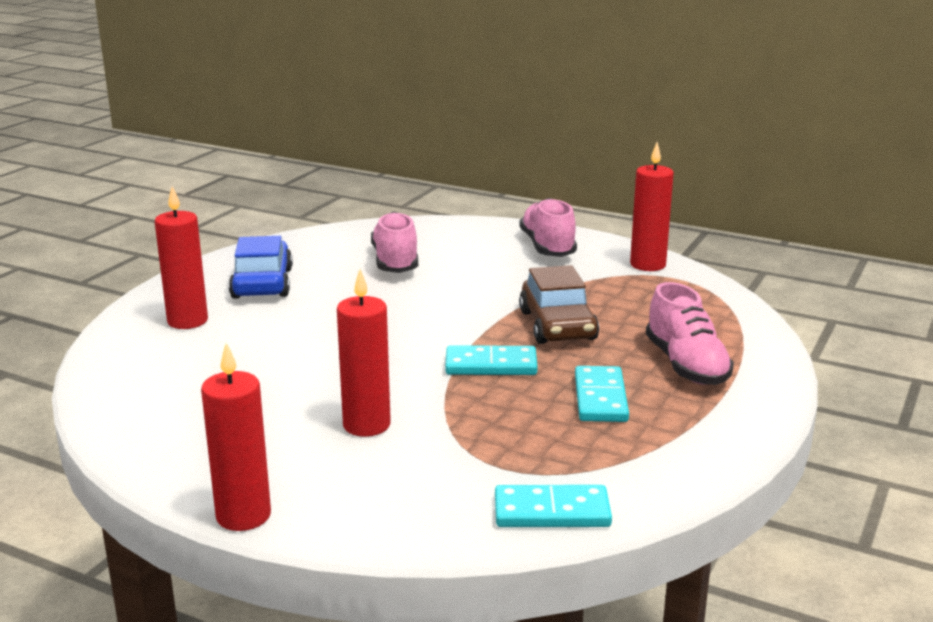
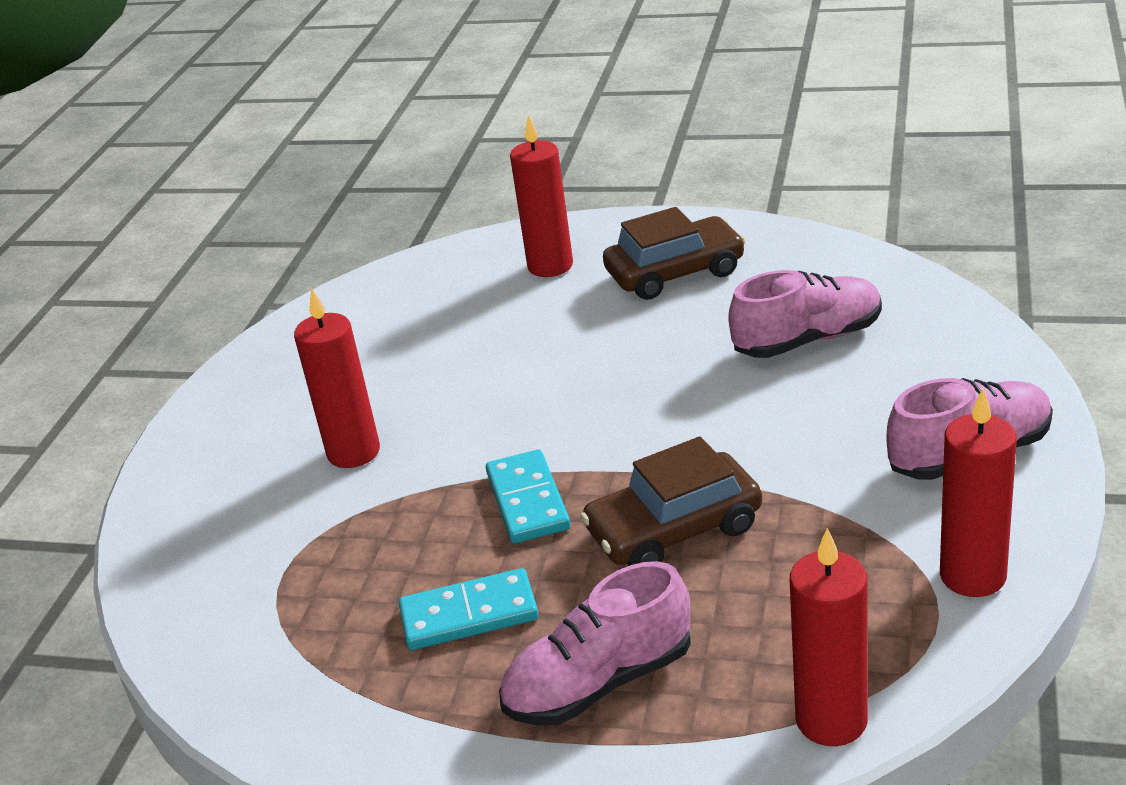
camera: 80 degrees right, 10 degrees up
red candle [201,343,271,531] -> red candle moved to [790,528,868,746]
blue car [229,236,293,299] -> brown car [603,207,745,300]
turquoise domino [495,485,612,527] -> none

